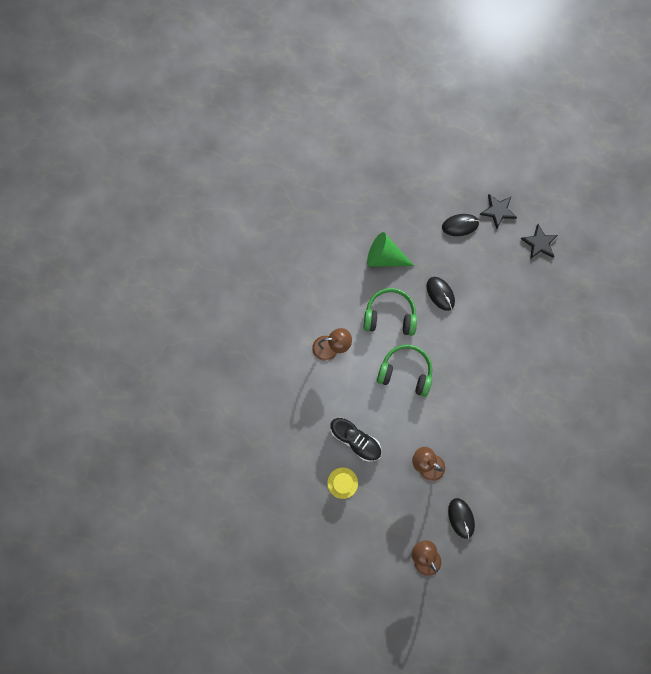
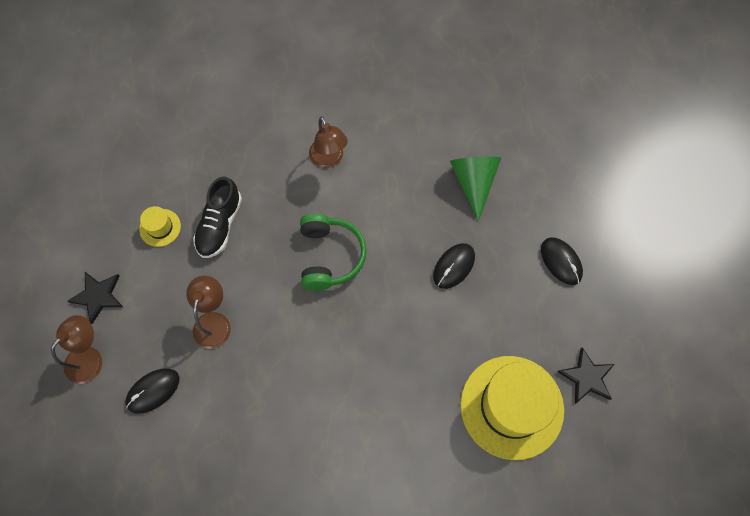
camera: 70 degrees right, 10 degrees down
green headphones [363,288,417,336] -> none
black star [479,194,517,229] -> black star moved to [68,272,123,324]
none -> yellow hat [460,356,564,460]

